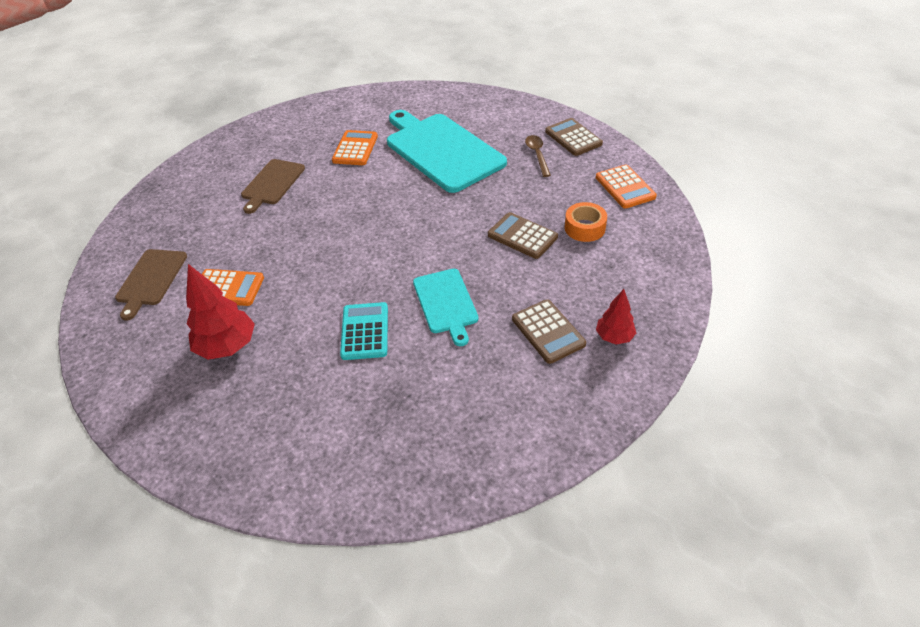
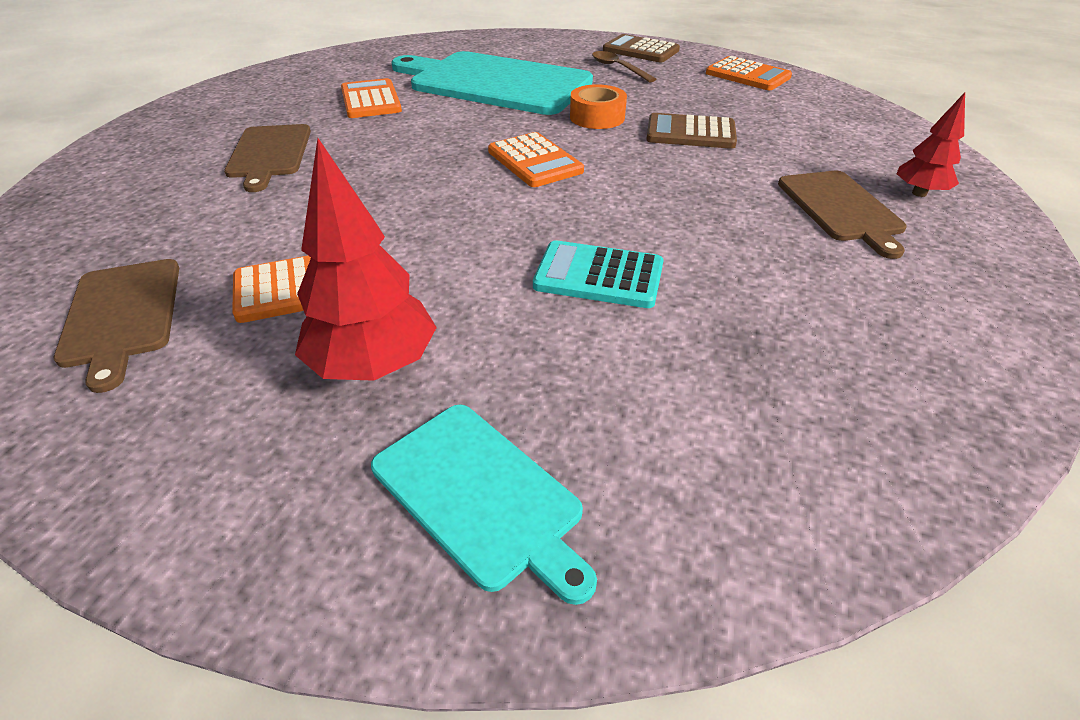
camera: 30 degrees left, 5 degrees down
turquoise calculator [340,302,388,360] -> turquoise calculator turned 45 degrees counterclockwise [533,240,663,308]
turquoise cutting board [413,269,479,346] -> turquoise cutting board moved to [371,405,597,605]
brown calculator [512,299,586,364] -> brown cutting board [778,171,907,259]
orange tape [565,202,607,242] -> orange tape moved to [570,84,627,129]
none -> orange calculator [488,132,584,187]

